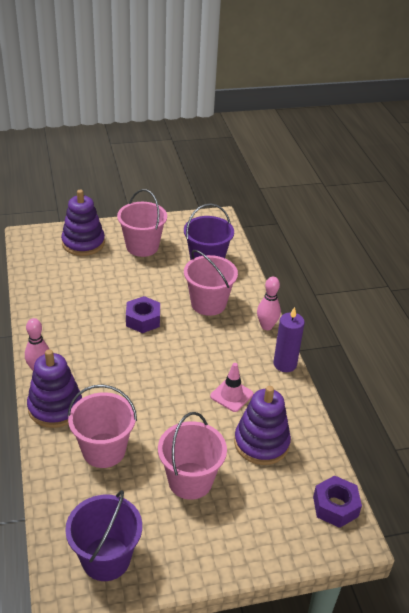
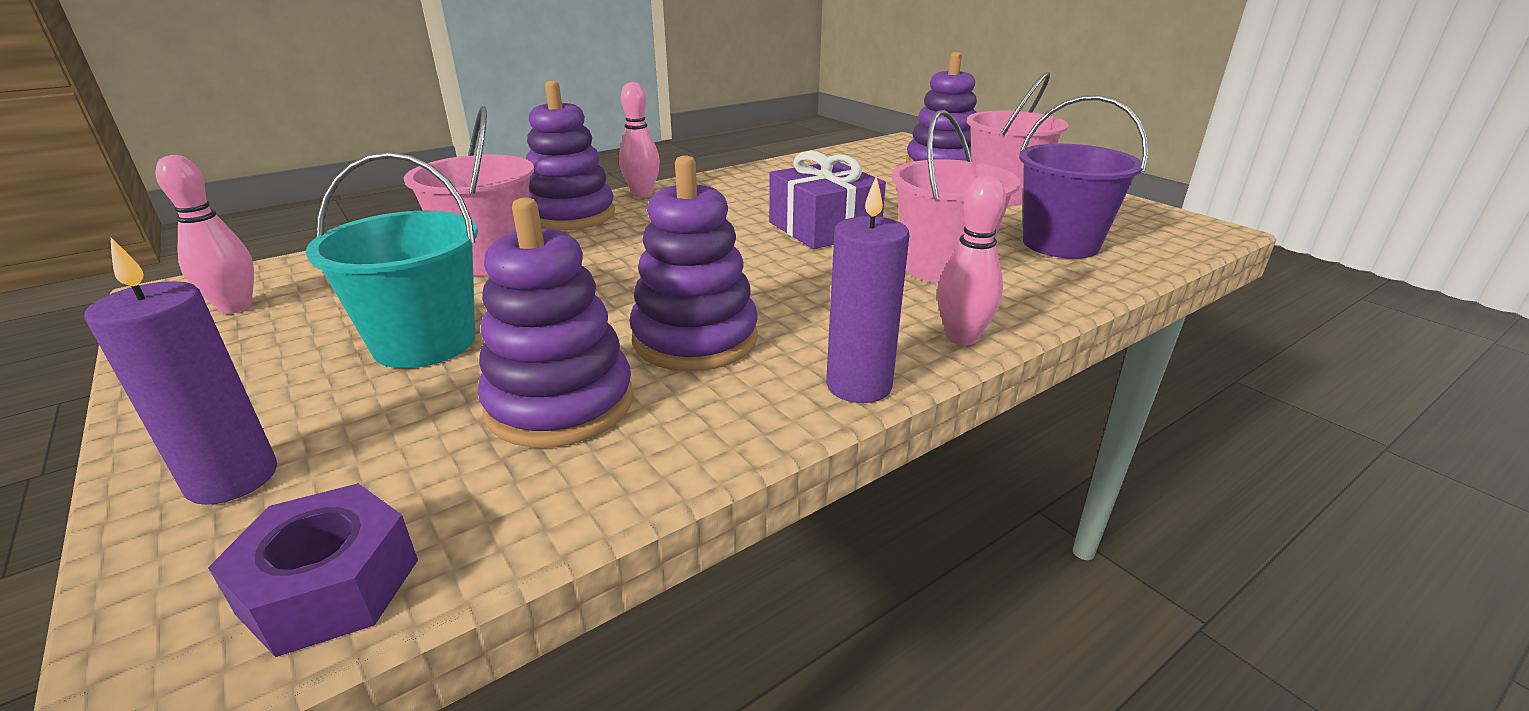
camera: 70 degrees right, 10 degrees down
purple bucket [65,490,142,581] -> pink bowling pin [155,155,254,314]
purple nut [126,296,160,333] -> purple gift [769,151,886,249]
pink bucket [158,412,227,500] -> turquoise bucket [306,152,478,368]
pink traffic cone [210,363,253,412] -> purple stacking toy [630,155,758,371]
none -> purple candle [84,238,277,505]

